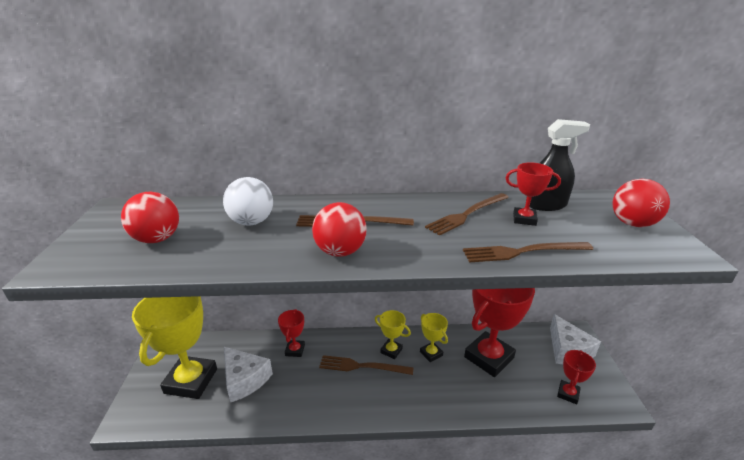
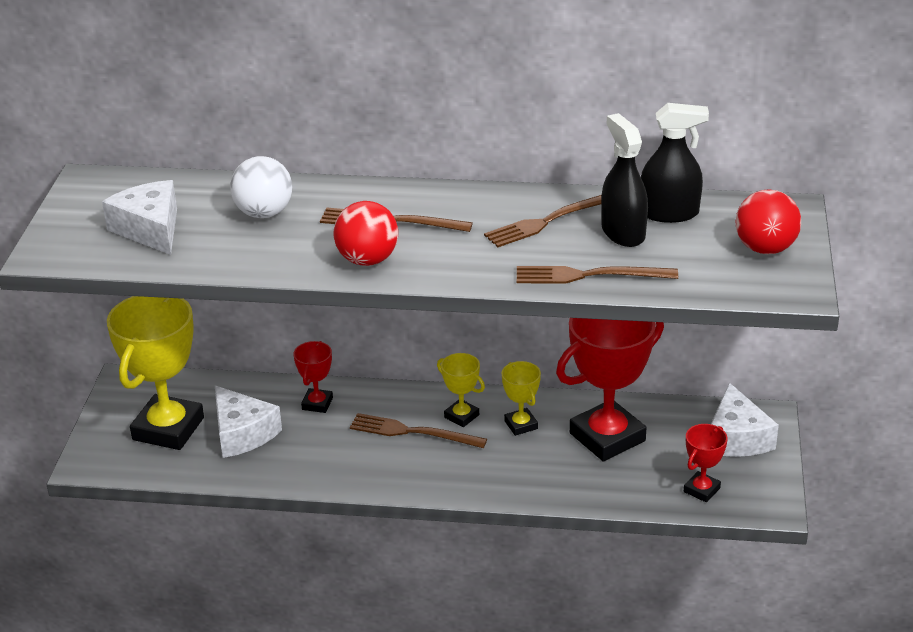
camera: 10 degrees right, 5 degrees up
red ball [121,192,179,243] -> white cheese [102,180,177,255]
red trophy [506,162,561,226] -> black spray bottle [601,113,648,247]

